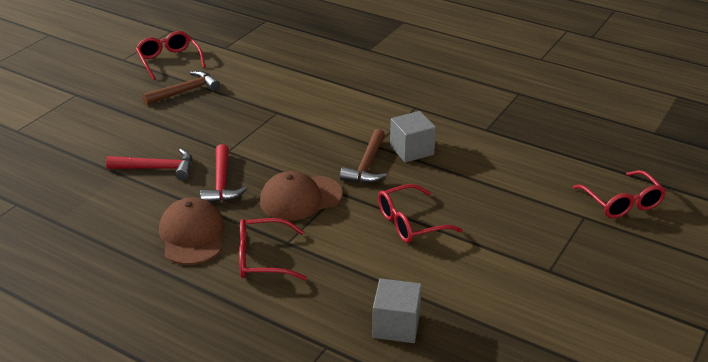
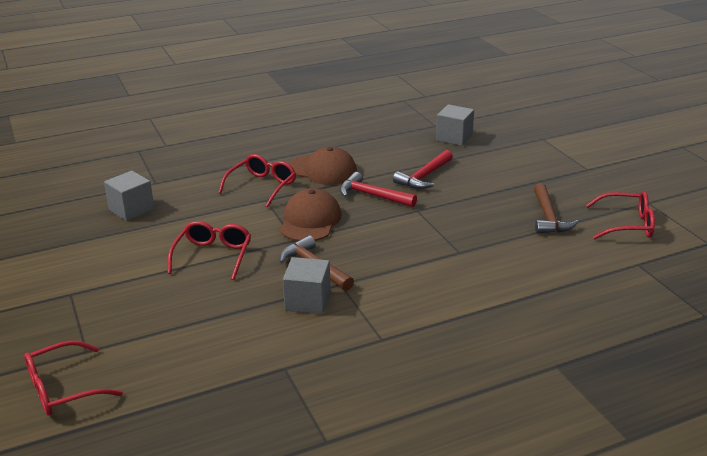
camera: 125 degrees right, 5 degrees down
red glasses [573,170,666,218] -> red glasses turned 45 degrees counterclockwise [24,340,123,416]
none -> grey cube [436,104,474,146]

